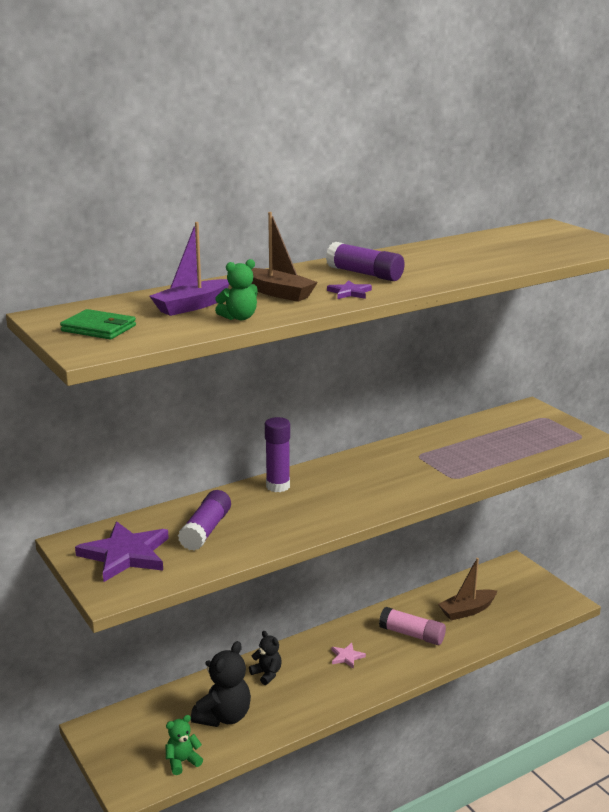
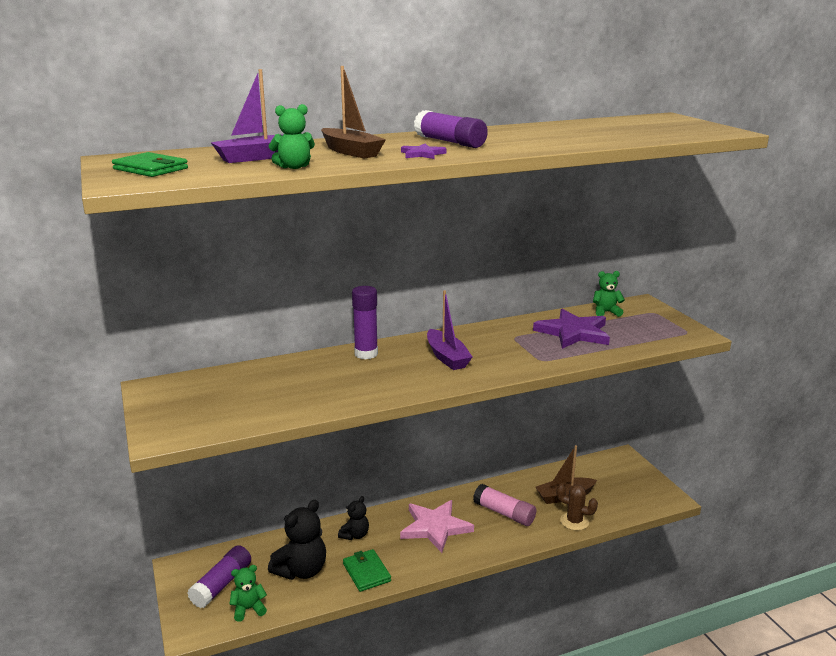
camera: 10 degrees right, 0 degrees up
purple star [75,521,169,582] -> purple star moved to [533,309,610,349]
purple glue stick [178,490,231,551] -> purple glue stick moved to [187,545,251,608]
black teddy bear [249,631,282,685] -> black teddy bear turned 60 degrees clockwise [338,496,369,540]
pink star [331,643,366,669] -> pink star [400,500,474,553], size x2.13
none -> green wallet [343,549,391,592]
none -> purple boat [427,290,472,370]
none -> brown cactus [557,484,598,531]
none -> green teddy bear [593,271,625,317]

